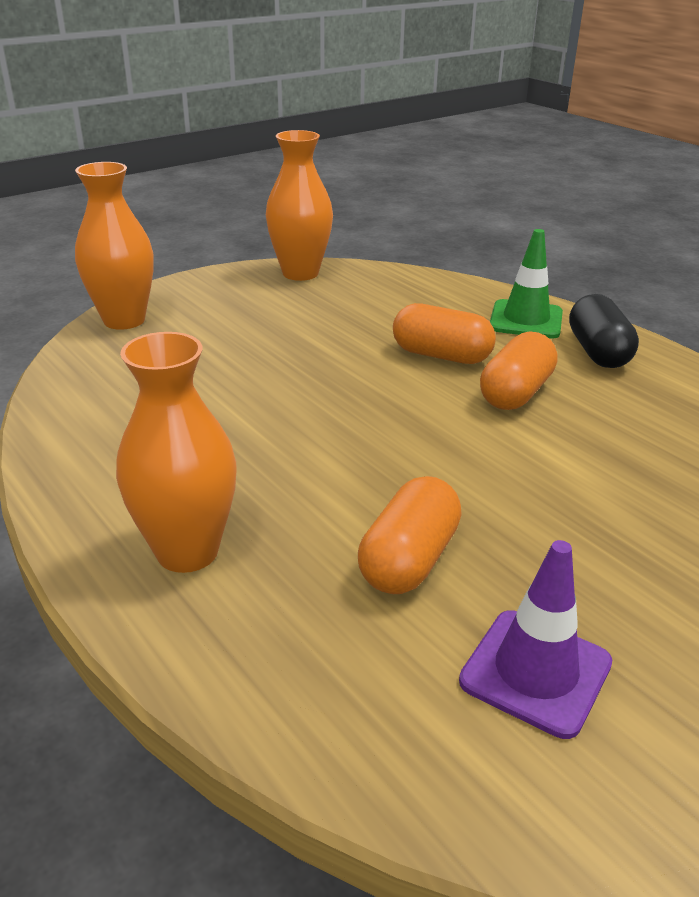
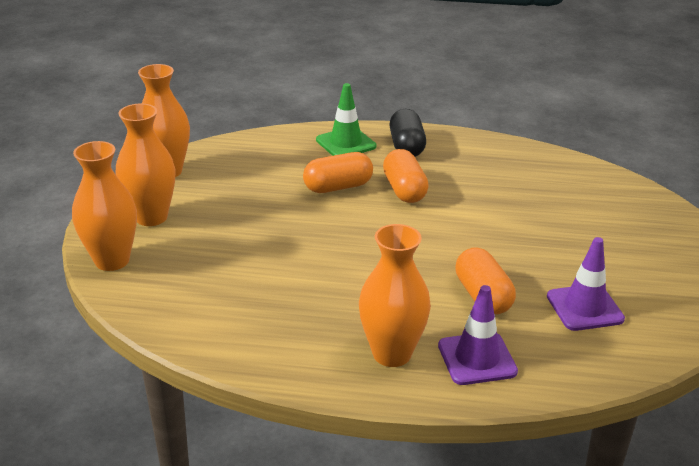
camera: 45 degrees left, 0 degrees up
black capsule [569,294,639,368] -> black capsule turned 45 degrees clockwise [390,109,426,157]
none -> orange vase [115,104,176,226]
none -> purple traffic cone [438,285,518,385]

